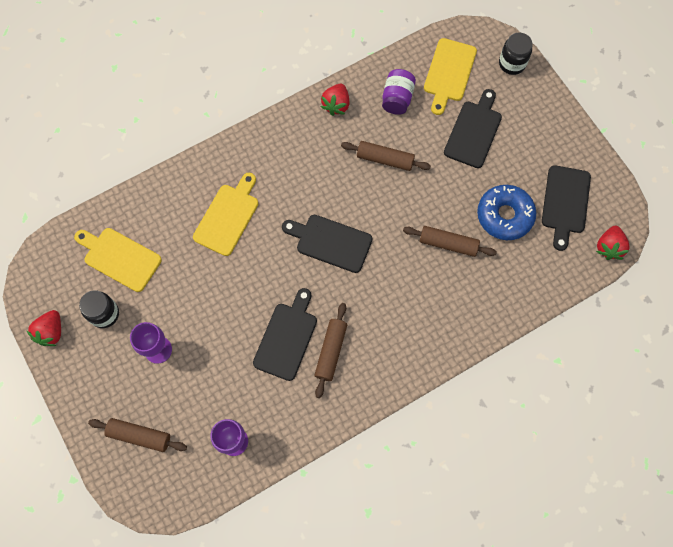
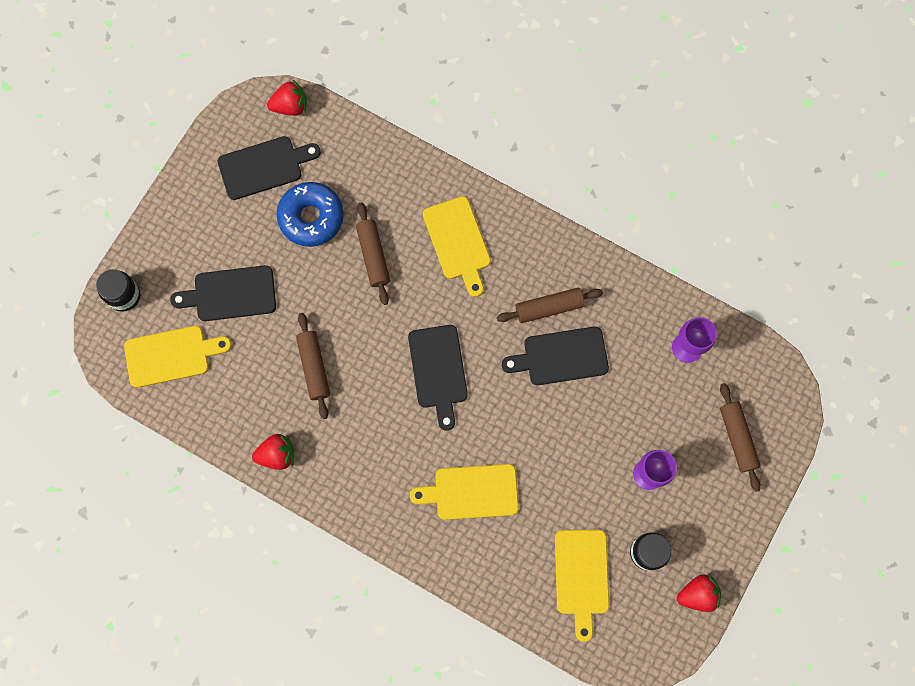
camera: 120 degrees left, 5 degrees up
purple jar [382,69,416,115] -> none
none -> yellow cutting board [423,196,491,297]

